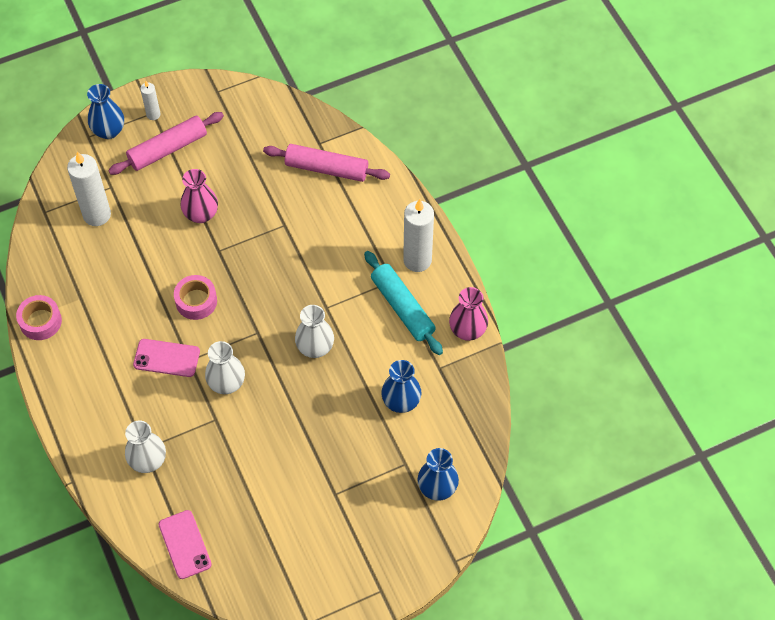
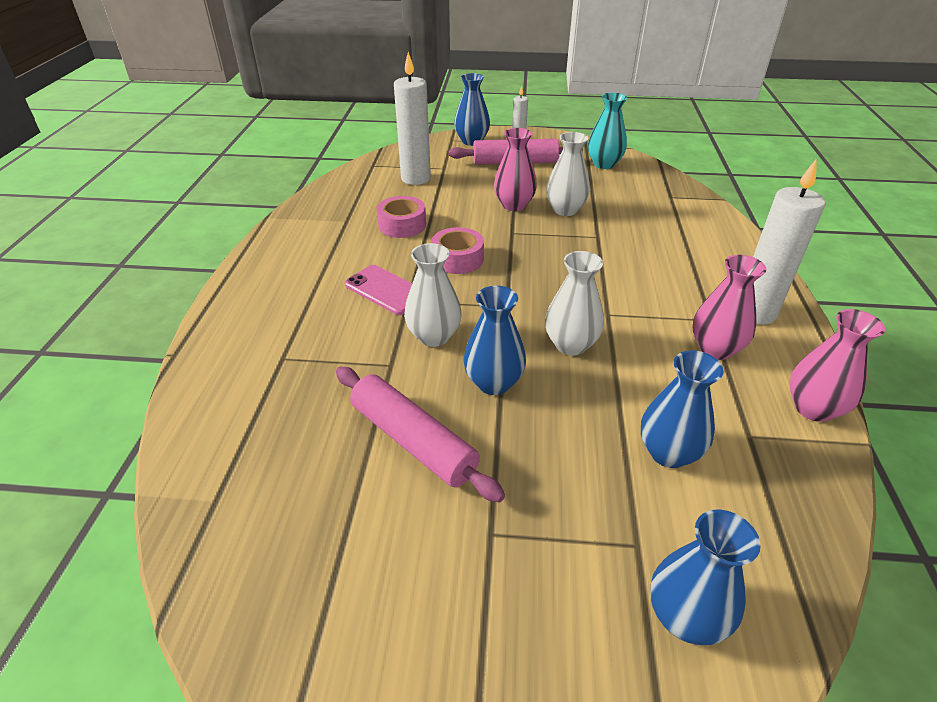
camera: 30 degrees right, 20 degrees down
pink tape [16,295,62,340] -> pink tape moved to [377,196,426,238]
white vase [125,420,166,473] -> white vase moved to [546,132,590,216]
pink phone [159,510,212,579] -> none
pink rolling pin [263,144,390,182] -> pink rolling pin moved to [336,366,505,502]
turquoise rolling pin [364,251,443,355] -> pink vase [693,255,766,360]
none -> blue vase [463,286,526,395]
none -> turquoise vase [588,93,627,169]

